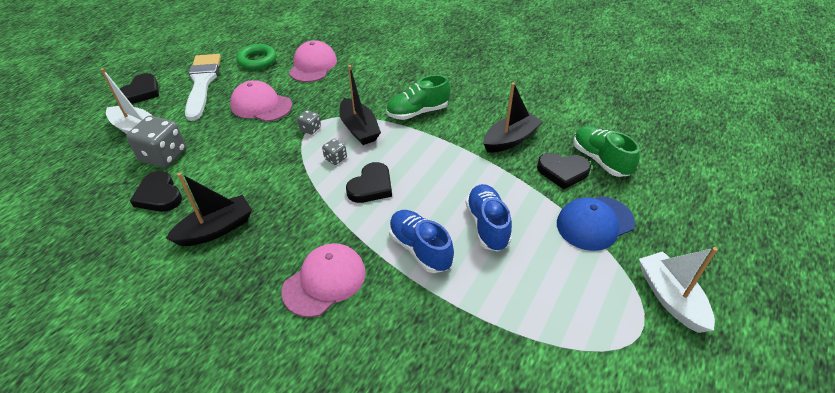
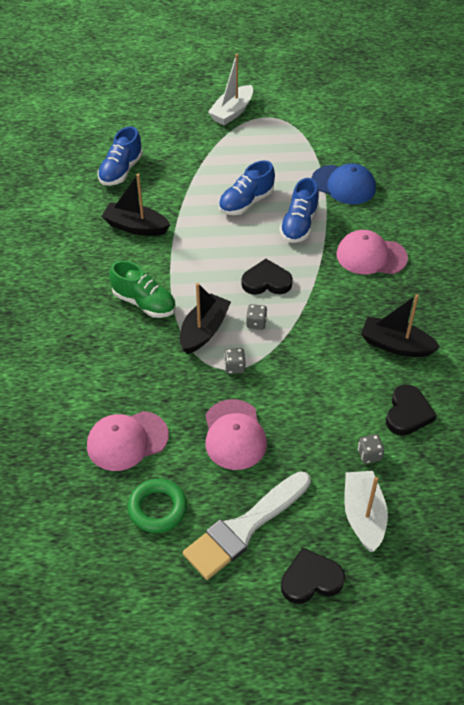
camera: 125 degrees left, 5 degrees up
grey dice [126,116,186,168] -> grey dice [358,434,384,464], size x0.49
black heart [537,153,591,189] -> none
blue cap [557,196,635,251] -> blue cap moved to [312,163,376,204]
green shoe [573,126,640,177] -> blue shoe [98,126,143,186]

